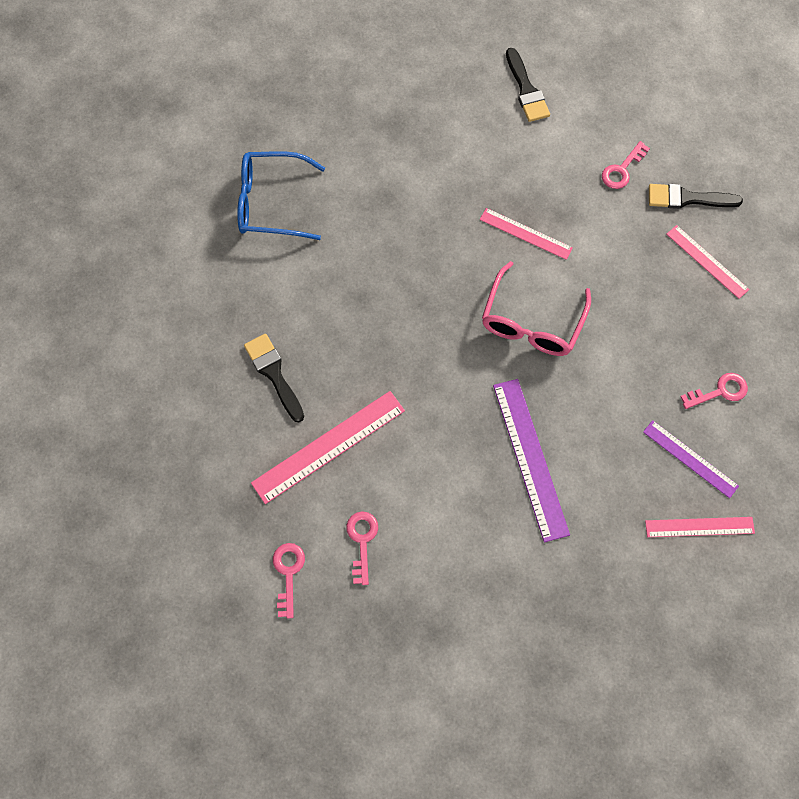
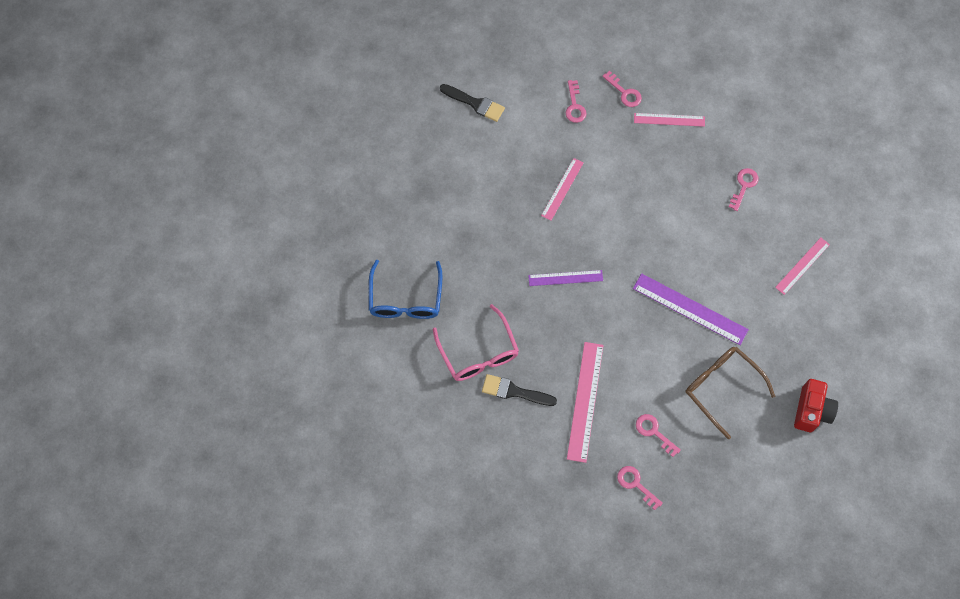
camera: 45 degrees left, 0 degrees up
blue glasses [237,151,325,240] -> blue glasses turned 45 degrees counterclockwise [369,260,443,319]
pink ruler [480,208,573,260] -> pink ruler turned 45 degrees counterclockwise [541,158,583,221]
pink glasses [482,261,591,356] -> pink glasses moved to [433,304,519,381]
purple ruler [643,420,739,498] -> purple ruler moved to [528,270,603,286]
black brush [649,184,743,209] -> pink key [602,71,642,107]
none -> brown glasses [686,347,775,439]
none -> red camera [794,379,838,432]

